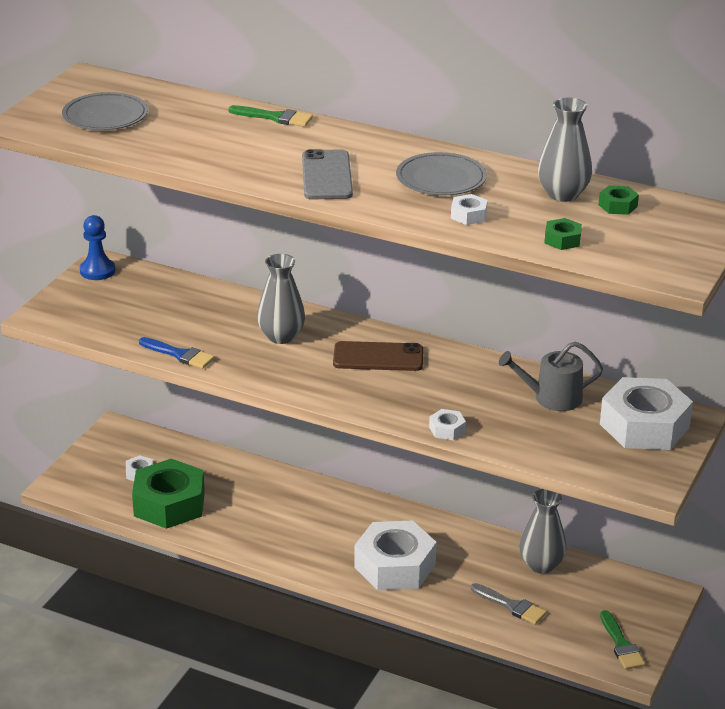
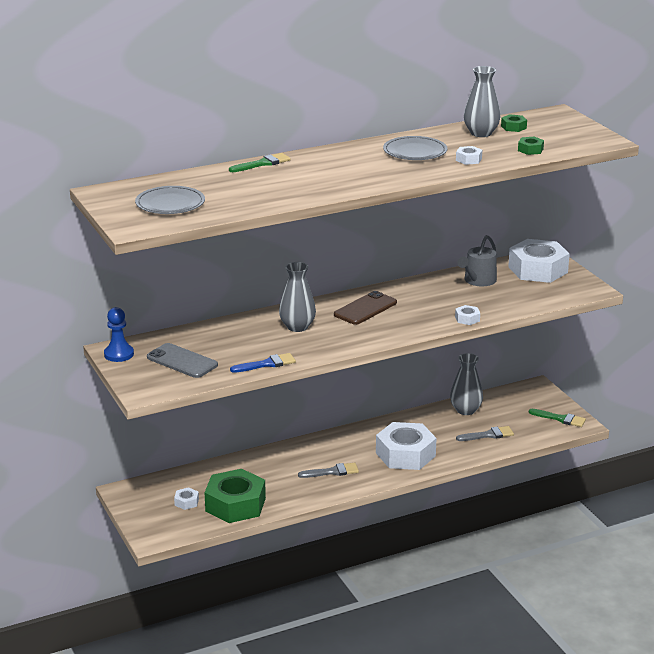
camera: 50 degrees left, 5 degrees down
grey phone [302,149,353,199] -> grey phone moved to [147,343,218,378]
none -> grey brush [298,463,359,478]

